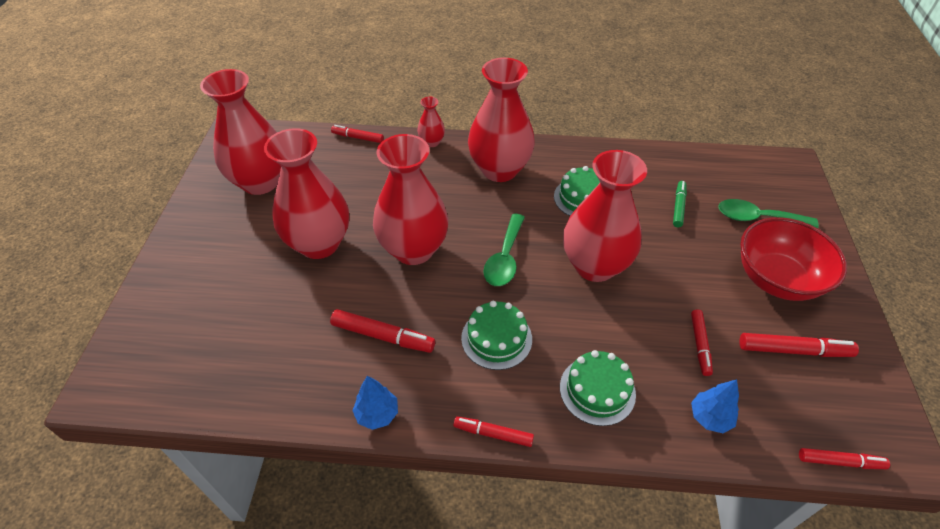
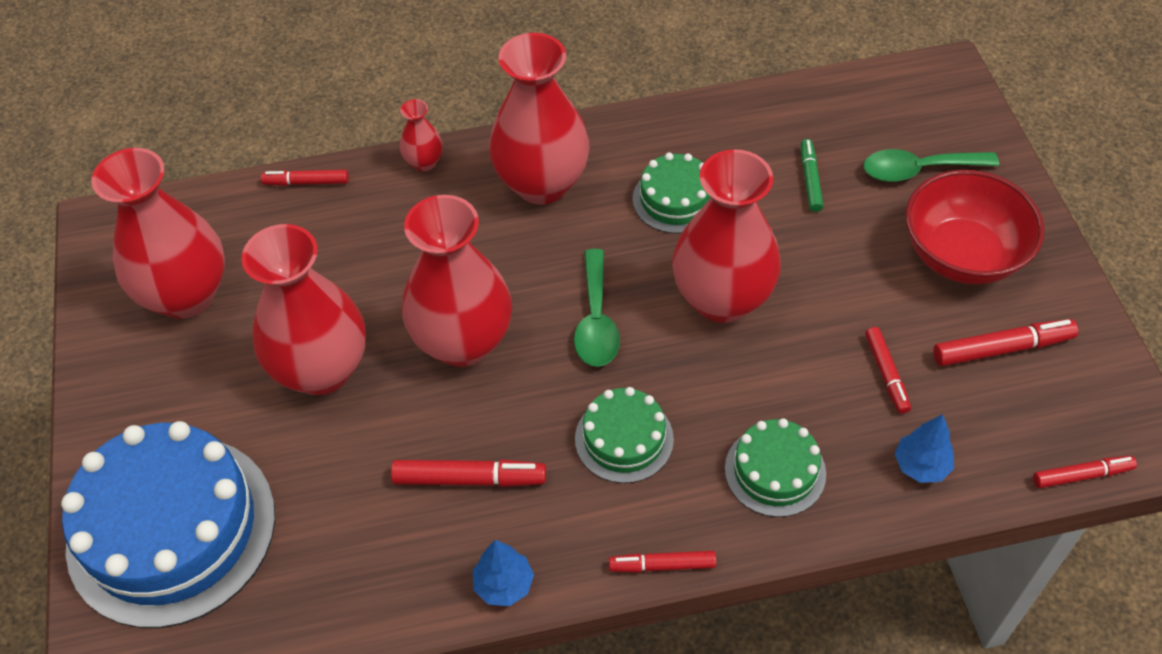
camera: 15 degrees left, 5 degrees up
none -> blue cake [61,421,275,628]

